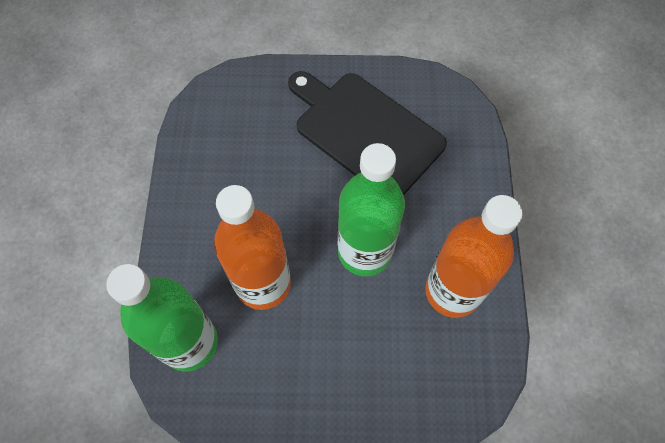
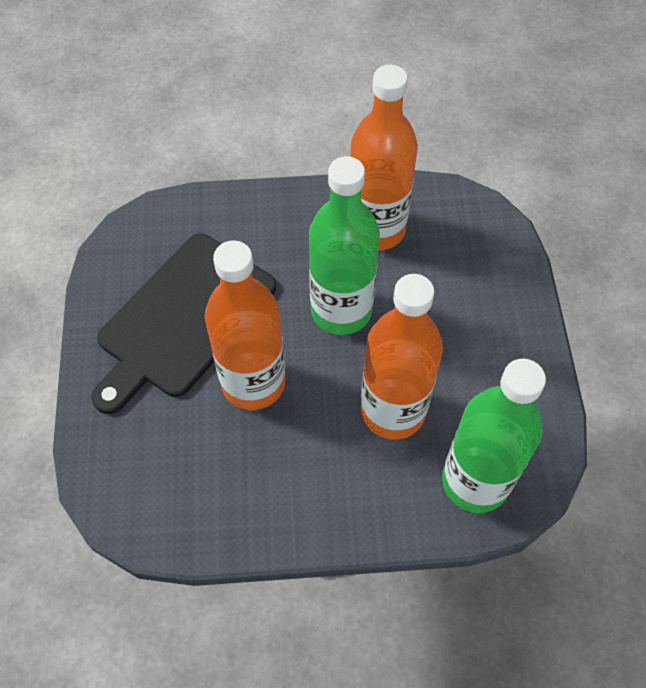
camera: 95 degrees left, 5 degrees down
none -> orange bottle [205,240,285,410]

